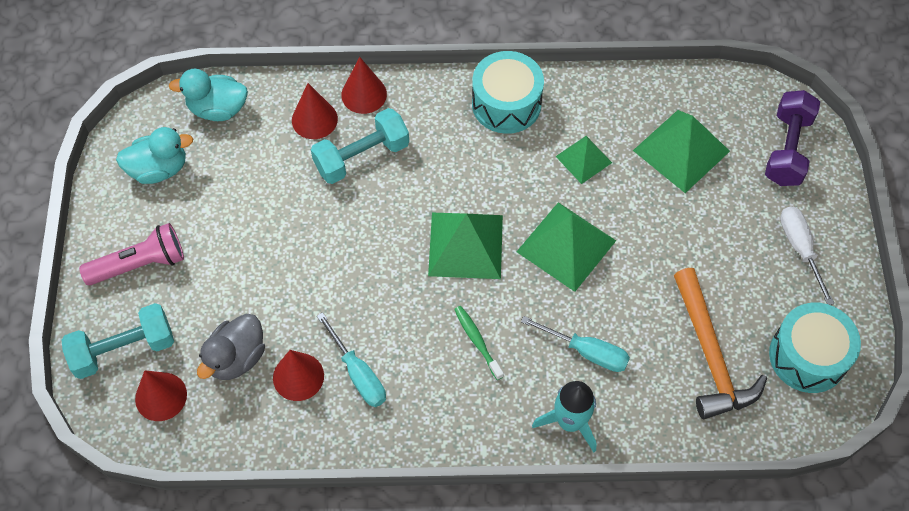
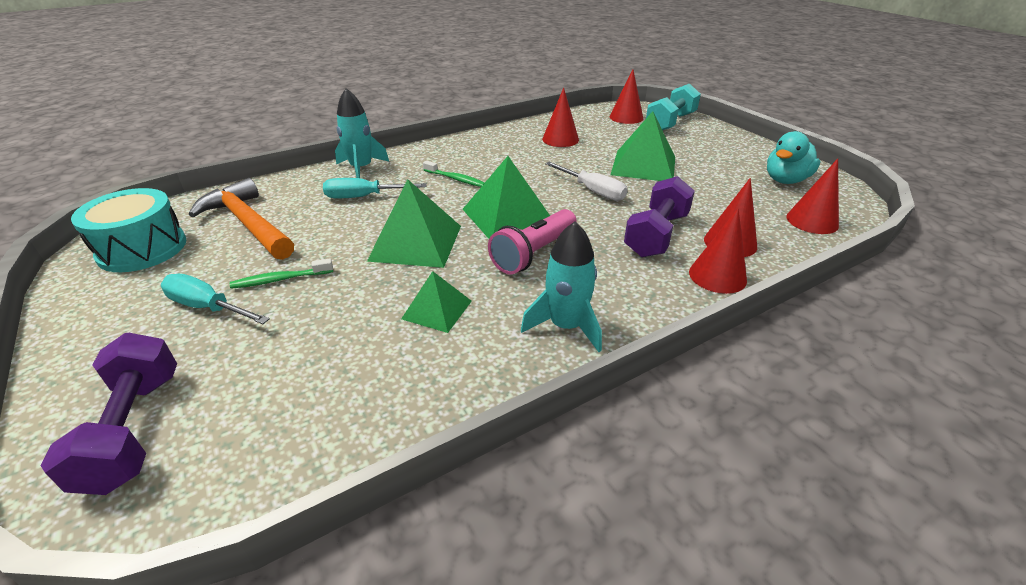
camera: 150 degrees right, 25 degrees down
pink flashlight [79,223,184,285] -> pink flashlight moved to [488,209,577,274]
turquoise duck [169,69,248,121] -> red cone [786,159,839,234]
grey duck [197,314,265,380] -> none
turquoise dumbbell [311,108,409,184] -> purple dumbbell [624,176,695,257]
turquoise screwdriver [317,312,386,407] -> turquoise screwdriver moved to [161,274,270,324]
turquoise drum [472,51,544,134] -> turquoise rocket [521,221,602,352]
green pyramid [633,110,730,193] -> green pyramid moved to [610,111,675,181]
white screwdriver [780,206,834,305] -> white screwdriver moved to [545,162,628,201]
none -> green toothbrush [230,258,333,289]

